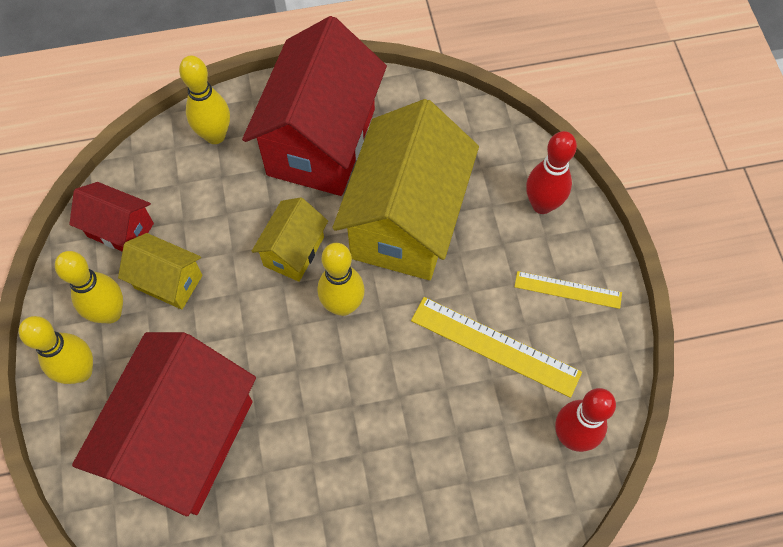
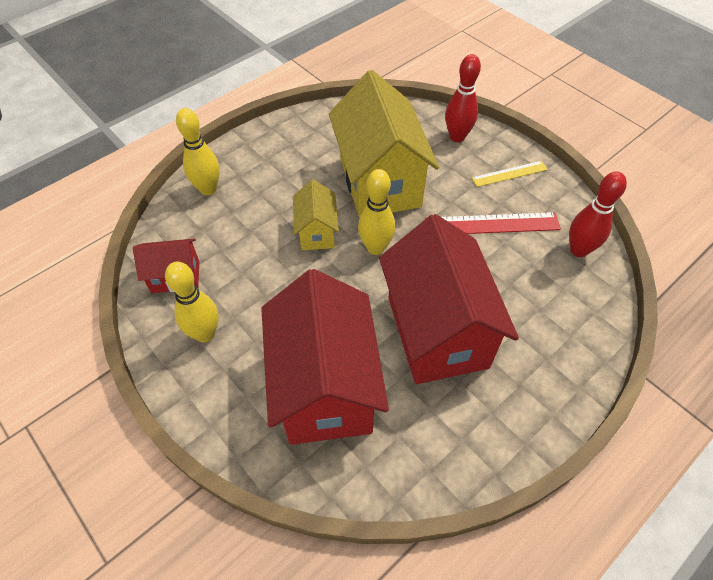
camera: 30 degrees left, 10 degrees down
yellow bowling pin [19,316,93,384] -> none
yellow house [118,233,203,310] -> none
red house [242,16,387,196] -> red house moved to [379,214,519,384]
yellow ruler [411,297,582,398] -> red ruler [425,212,561,234]

